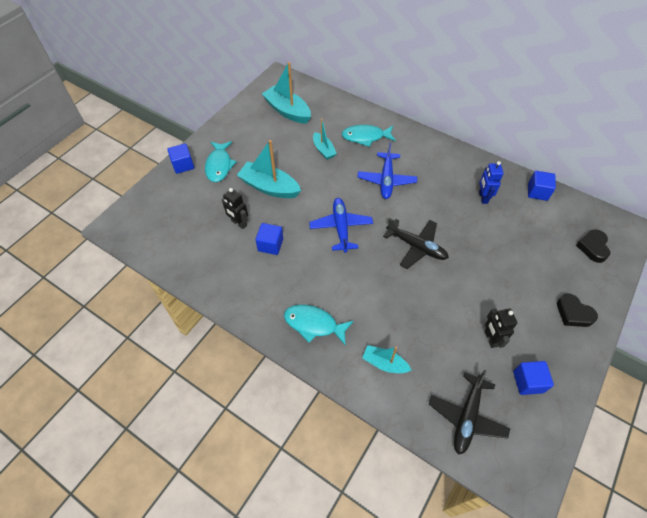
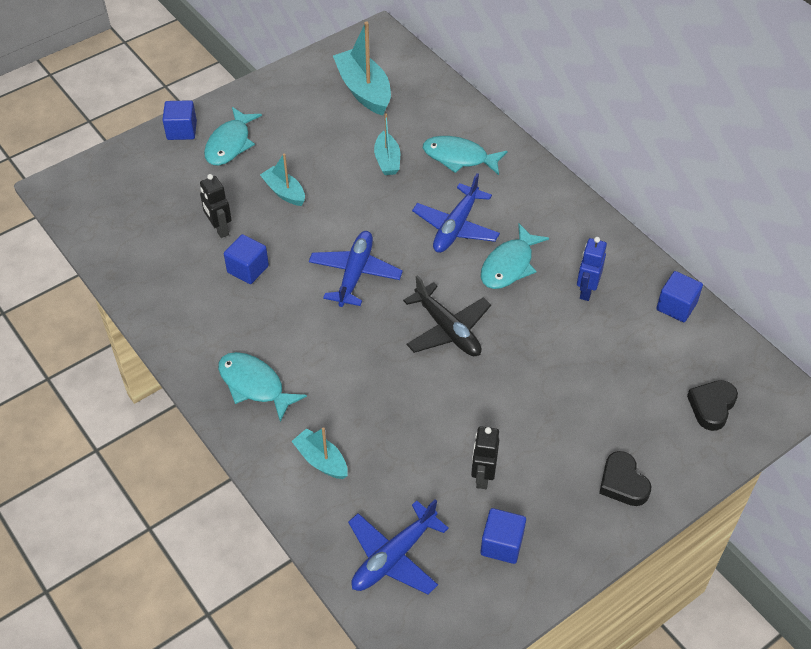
camera: 20 degrees right, 5 degrees down
turquoise boat [237,140,301,198] -> turquoise boat [260,153,305,206], size x0.58
black plane [429,370,510,455] -> blue plane [348,499,449,595]
none -> turquoise fish [481,224,549,289]

